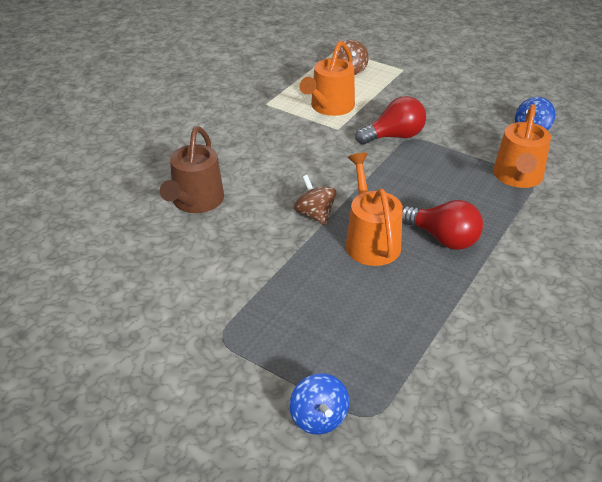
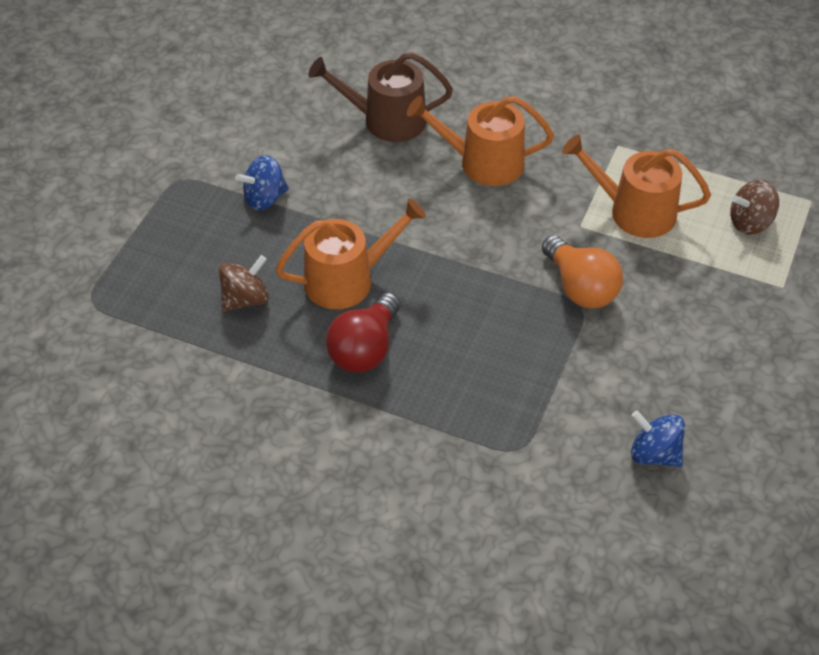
camera: 80 degrees right, 10 degrees up
blue spinning top [289,373,349,435] -> blue spinning top moved to [235,155,289,210]
brown spinning top [294,175,336,226] -> brown spinning top moved to [219,255,269,312]
red light bulb [355,96,426,145] -> orange light bulb [542,235,623,309]
orange watering can [493,104,551,188] -> orange watering can moved to [407,96,554,186]

